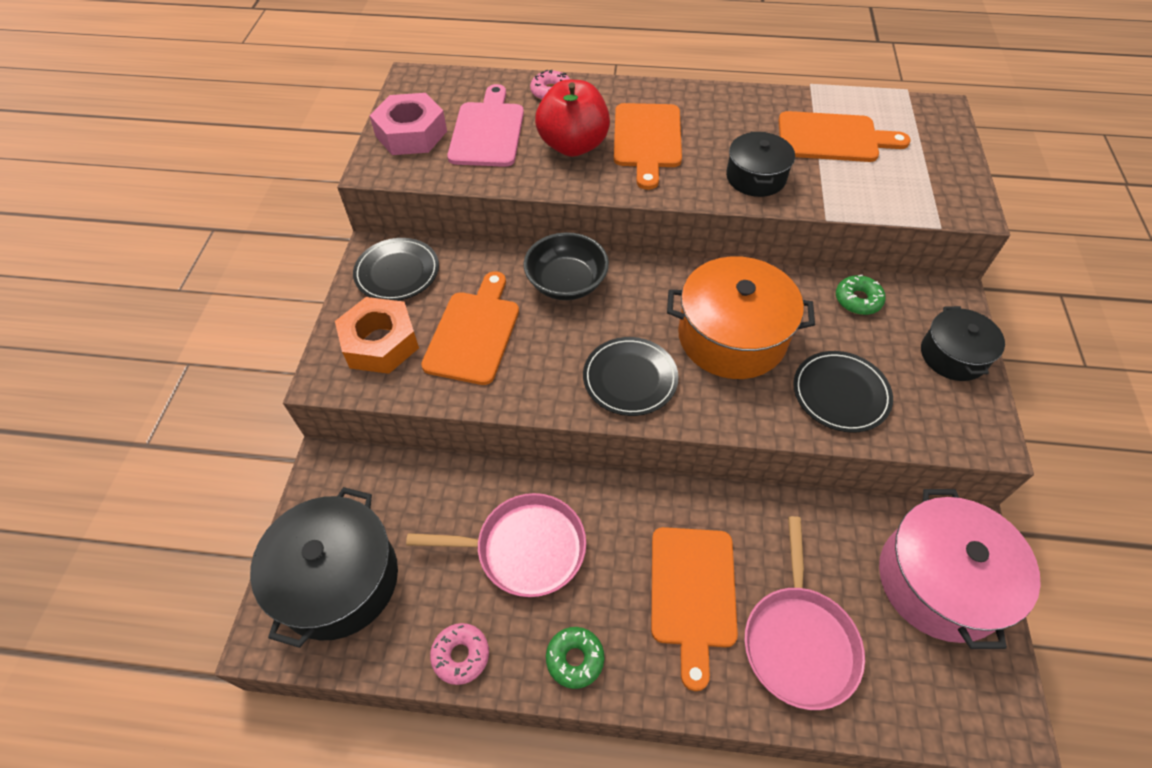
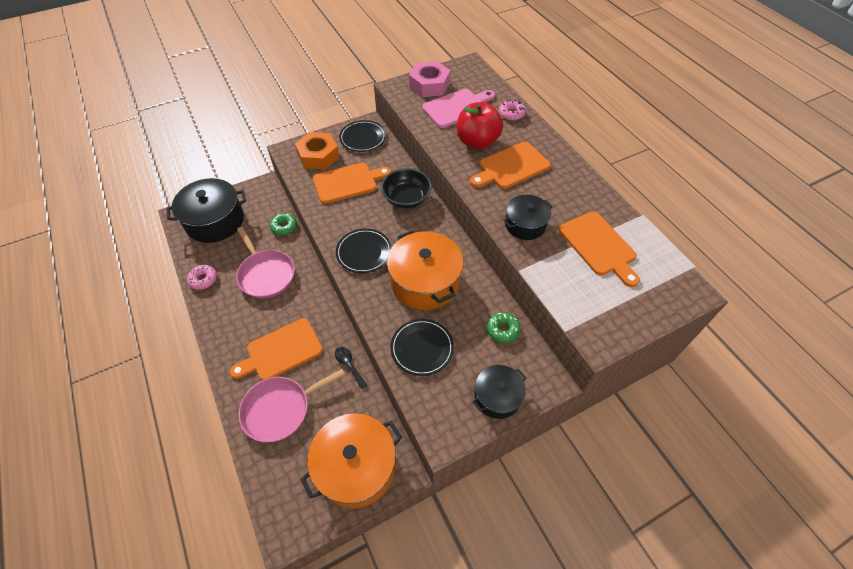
camera: 55 degrees right, 0 degrees up
green donut [546,627,605,689] -> green donut moved to [270,213,297,235]
pink pot [879,489,1041,649] -> orange pot [300,413,402,509]
none -> black spoon [335,347,368,389]

